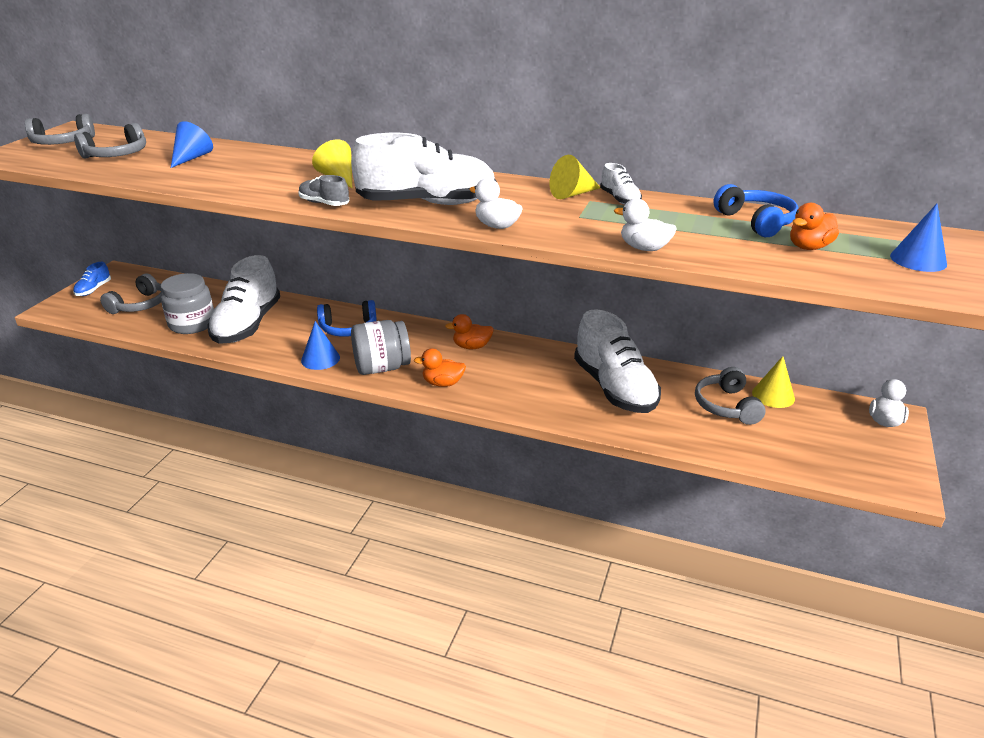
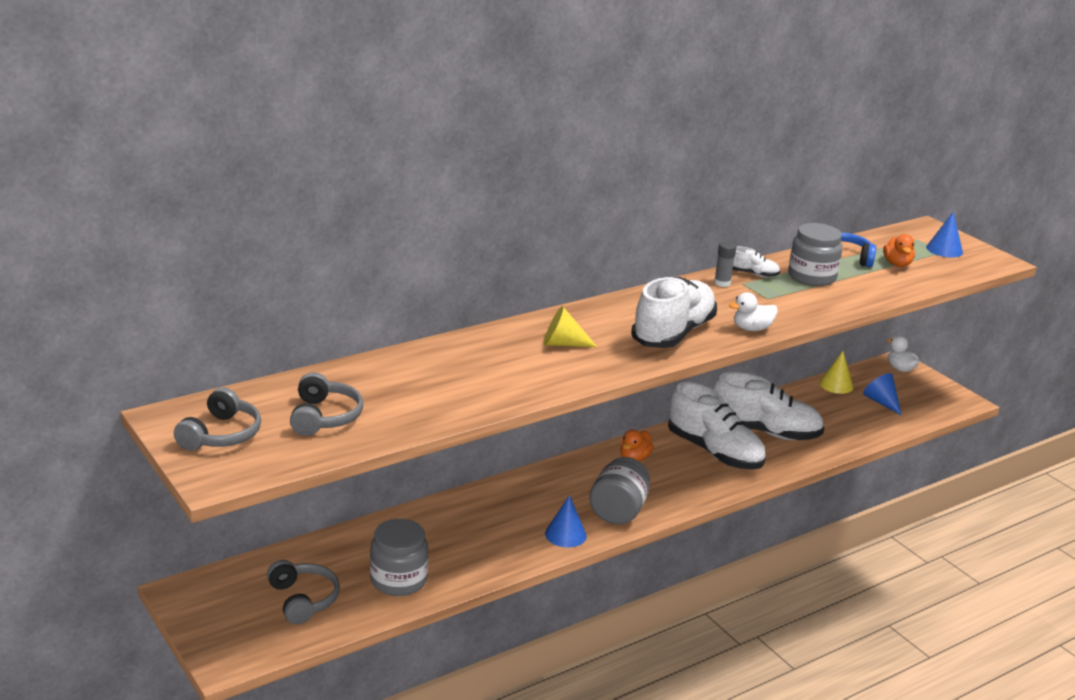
camera: 55 degrees left, 5 degrees down
blue shoe [73,262,111,296] -> none
blue cone [171,121,213,168] -> blue cone moved to [863,373,902,415]
white shoe [207,255,280,344] -> white shoe moved to [668,382,766,469]
grey shoe [298,175,350,206] -> none
blue headphones [317,300,377,337] -> none
orange duck [414,348,466,387] -> none
yellow cone [549,155,600,199] -> grey glue stick [714,242,736,287]
white duck [614,198,677,251] -> none
grey headphones [695,367,766,425] -> none
none -> grey jar [788,223,843,286]

